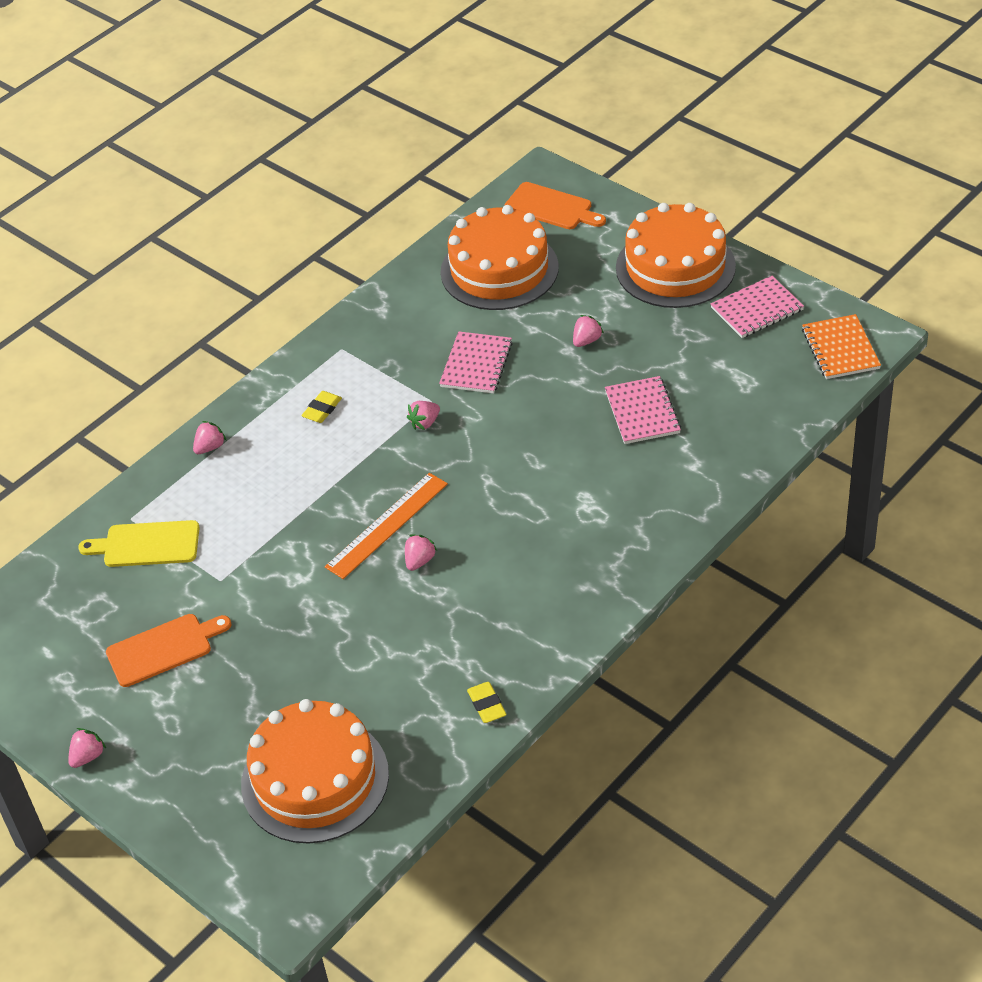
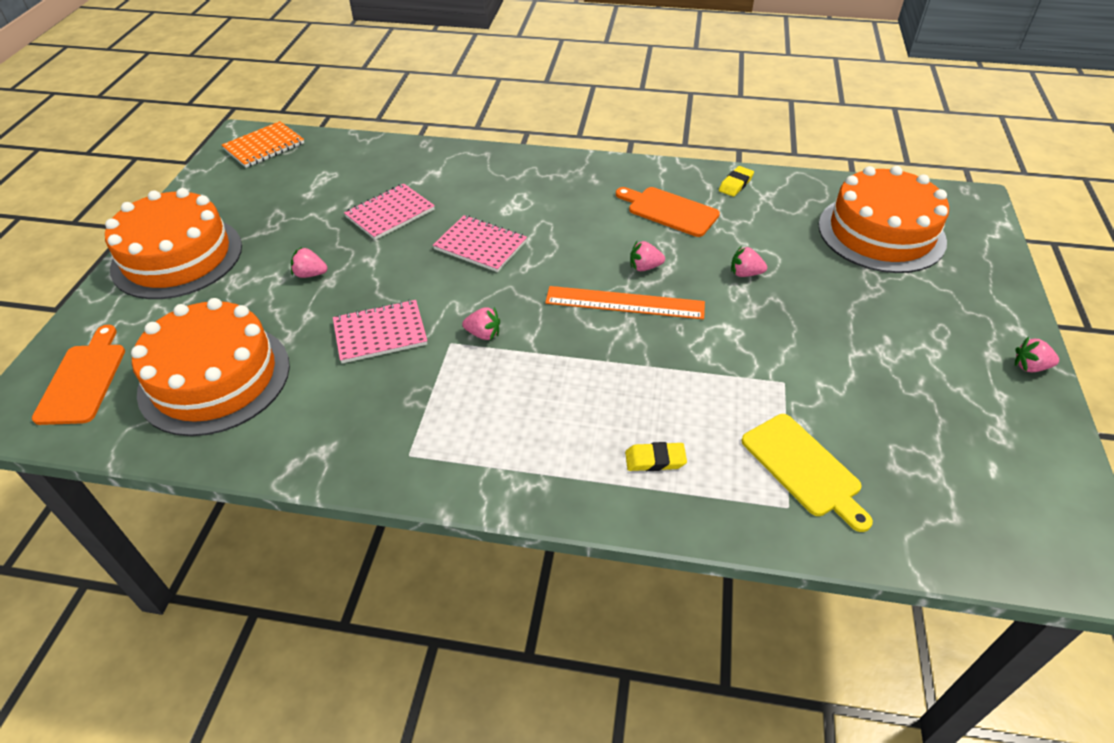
camera: 125 degrees left, 0 degrees up
orange cutting board [106,614,232,687] -> orange cutting board moved to [616,187,720,237]
pink strawberry [193,421,227,454] -> pink strawberry moved to [731,246,767,277]
yellow eraser [301,391,342,423] -> yellow eraser moved to [625,442,687,471]
pink notebook [711,276,804,338] -> pink notebook moved to [433,215,527,272]

